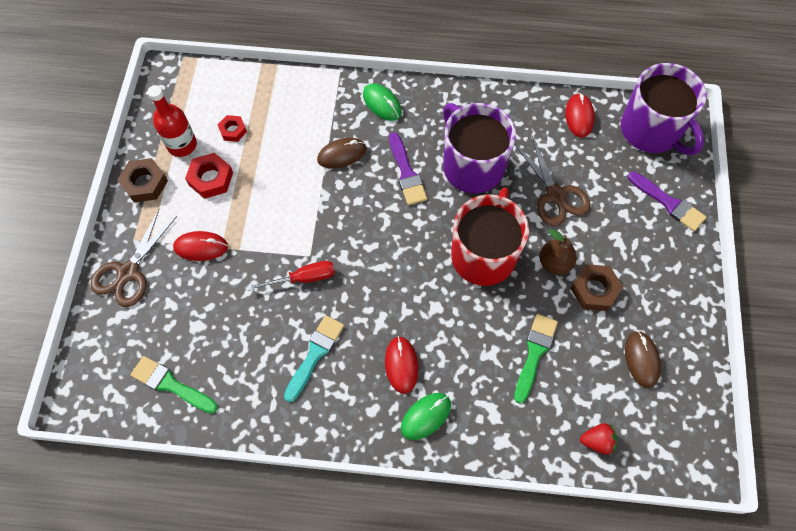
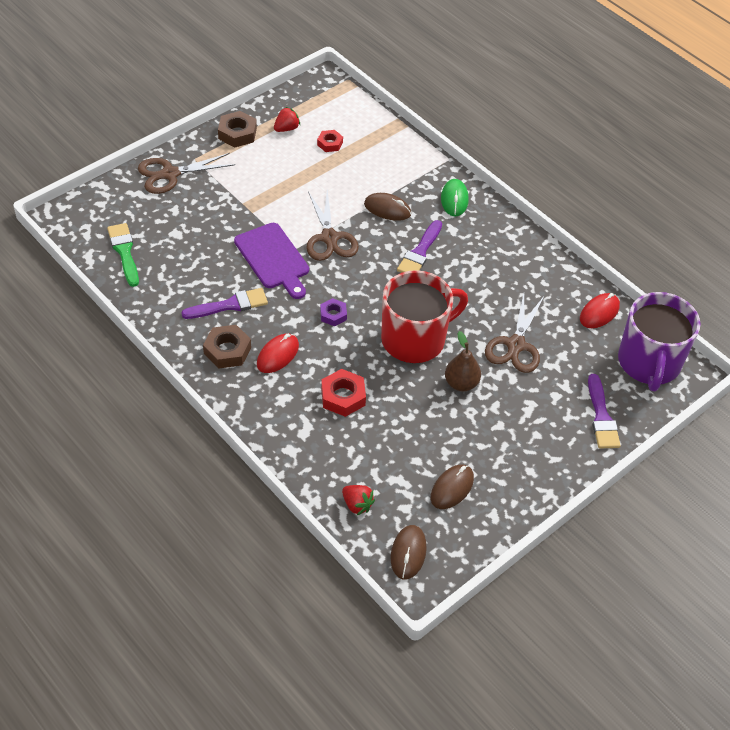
camera: 40 degrees right, 15 degrees down
red bottle [148,85,197,157] -> red strawberry [274,107,300,132]
red mouse [173,231,228,261] -> none
red nut [185,153,233,199] -> red nut moved to [321,369,366,417]
red screwdriver [247,261,335,291] -> purple cutting board [234,223,309,299]
turquoise brush [284,315,344,402] -> purple brush [181,288,268,319]
green mouse [401,393,451,440] -> none
purple mug [443,103,516,193] -> none
green brush [514,314,558,404] -> none
brown nut [570,264,623,311] -> brown nut moved to [203,325,251,369]
none -> brown scissors [307,190,359,261]
none -> purple nut [320,298,347,326]
none -> brown mouse [391,525,427,579]

